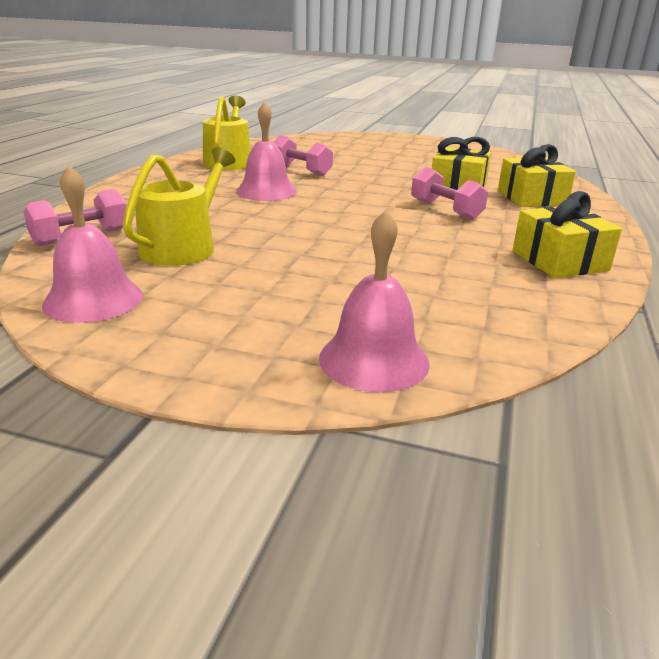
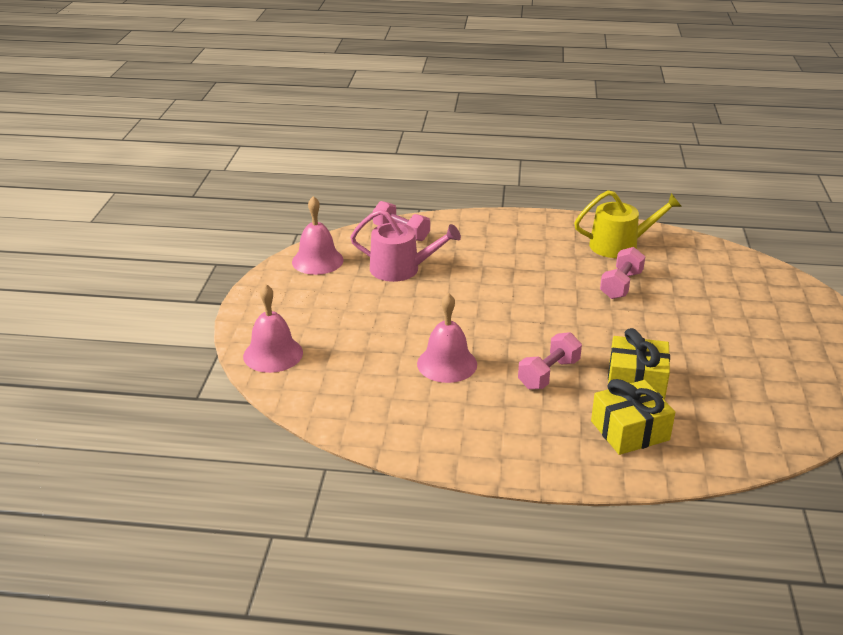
camera: 80 degrees right, 5 degrees up
yellow watering can [123,147,235,266] -> pink watering can [350,209,461,282]
pink bell [236,102,297,201] -> pink bell moved to [417,293,477,383]
yellow gift [513,191,622,278] -> none

